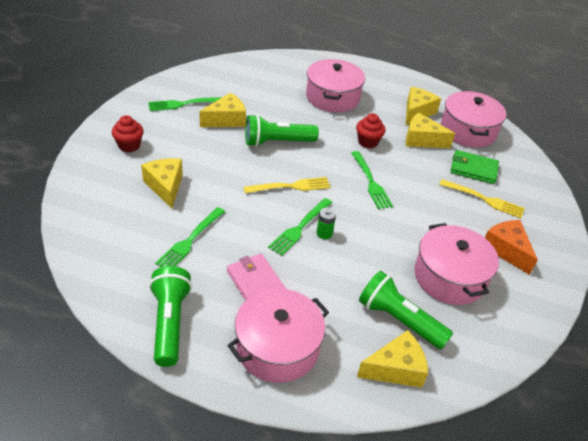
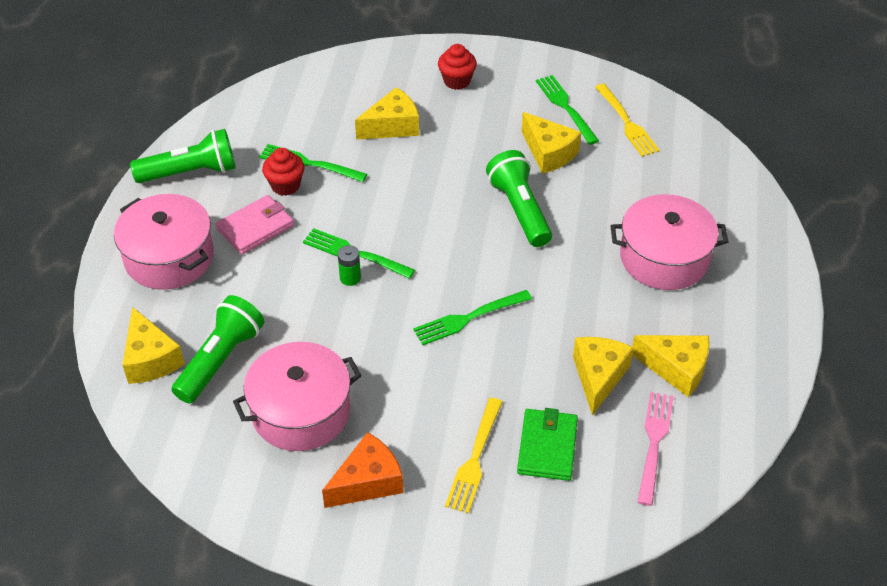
camera: 85 degrees right, 5 degrees up
yellow fork [244,177,331,193] -> yellow fork moved to [595,84,660,157]
red cupcake [356,113,386,148] -> red cupcake moved to [262,148,305,196]
pink pot [441,91,506,148] -> pink fork [637,392,674,506]

